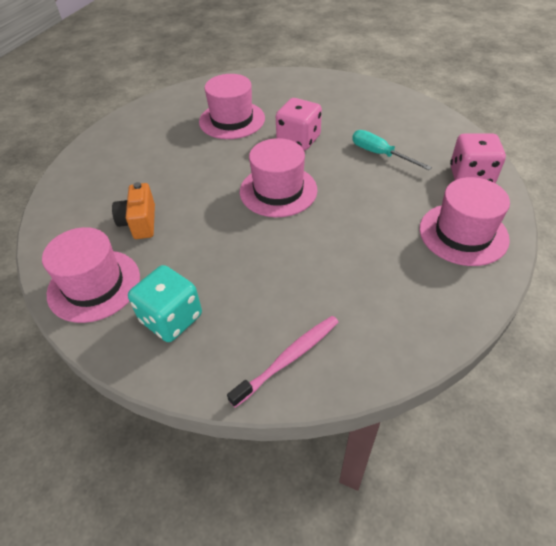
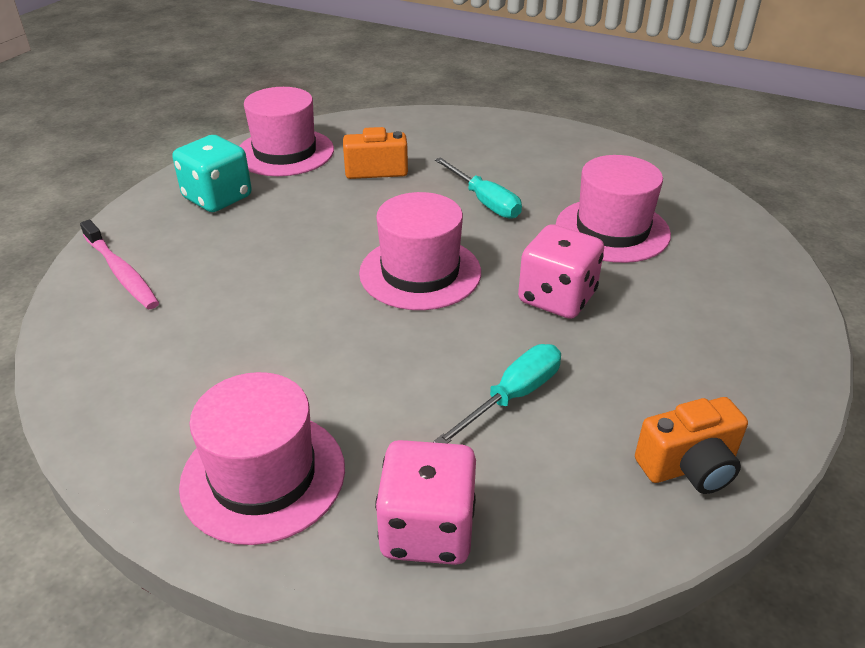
camera: 90 degrees right, 10 degrees down
none -> turquoise screwdriver [435,157,522,219]
none -> orange camera [635,397,748,494]

